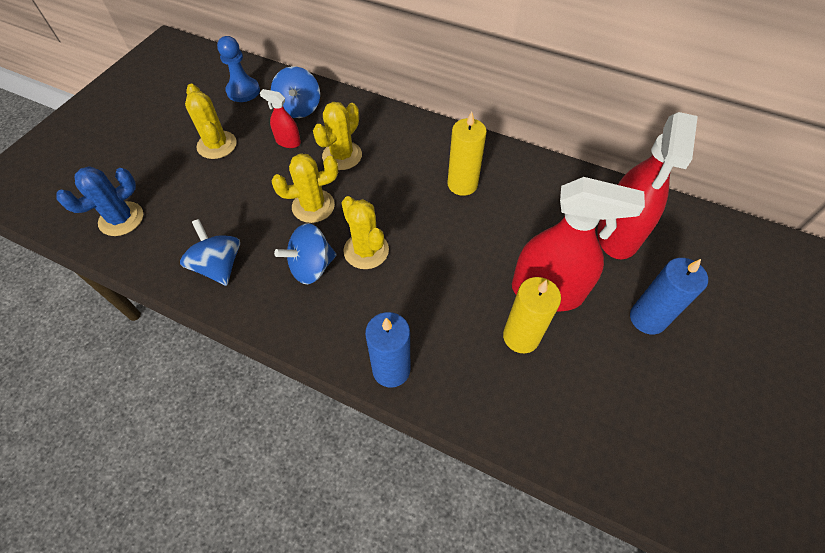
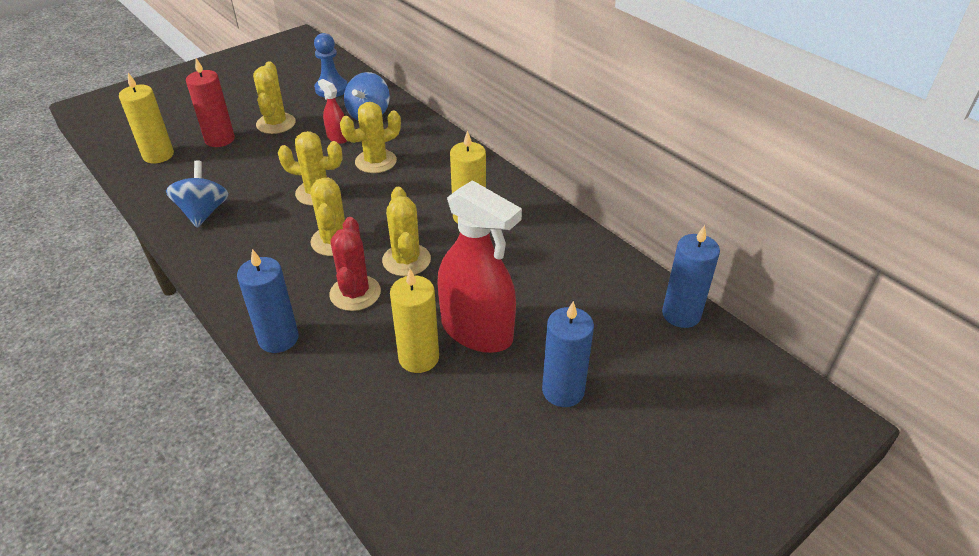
camera: 25 degrees right, 15 degrees down
blue cactus [56,166,143,236] -> yellow candle [119,73,174,164]
blue spinning top [274,223,337,284] -> none
red spray bottle [597,112,698,259] -> none
none -> red candle [186,58,235,147]
none -> red cactus [329,217,381,311]
none -> yellow cactus [382,187,431,276]
none -> blue candle [662,225,720,328]

